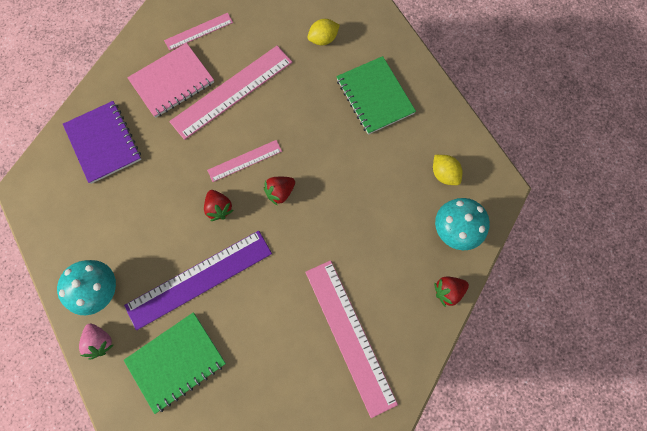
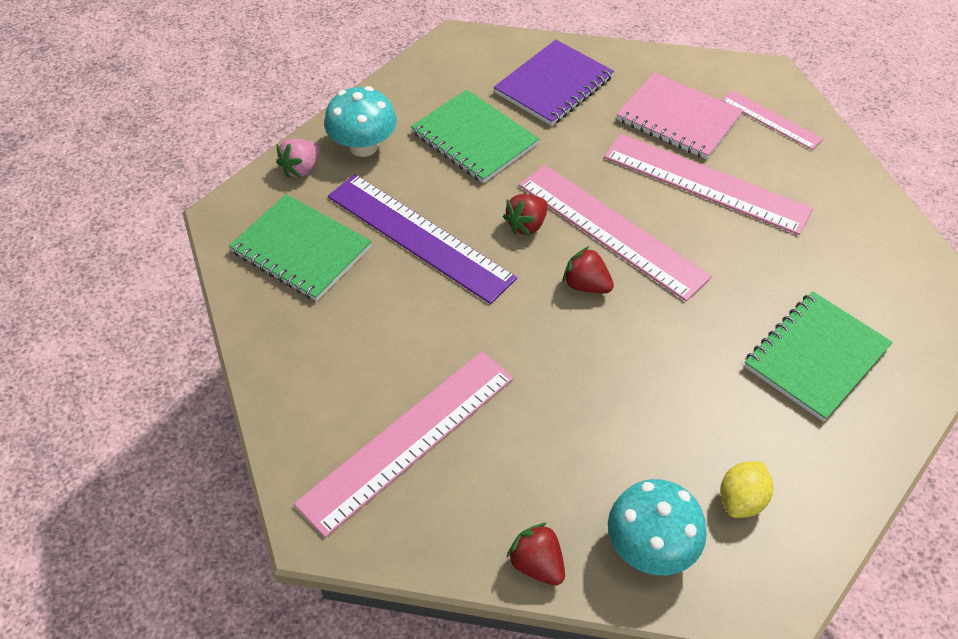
camera: 70 degrees right, 20 degrees down
pink ruler [207,140,282,182] -> pink ruler [519,165,712,301], size x1.86
yellow lemon [307,19,340,45] -> none
none -> green notebook [411,89,539,183]

